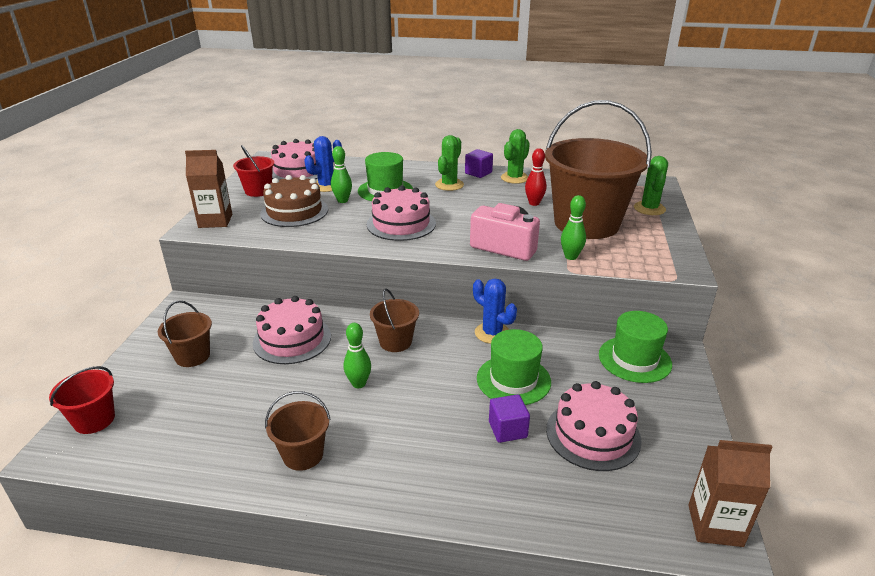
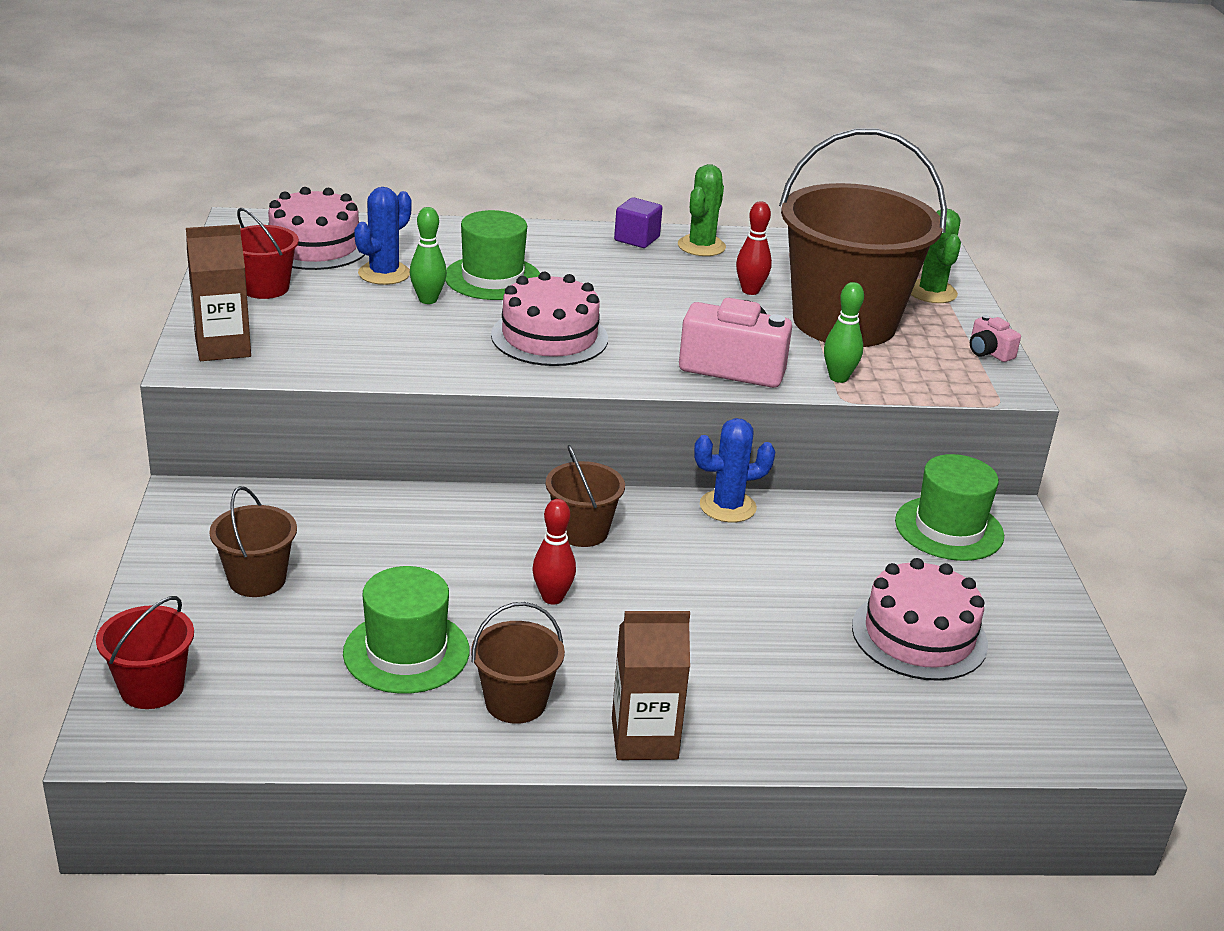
camera: 15 degrees left, 0 degrees up
pink cake [253,296,331,364] -> none
brown cake [260,175,328,227] -> none
green bowling pin [344,323,371,388] -> red bowling pin [533,499,576,605]
green cactus [435,135,464,191] -> none
blue cactus [473,278,517,344] -> blue cactus turned 45 degrees counterclockwise [694,418,776,523]
green hat [477,329,551,405] -> green hat moved to [343,566,470,694]
purple cube [489,394,530,443] -> none
brown carton [688,440,772,547] -> brown carton moved to [612,611,690,760]
none -> pink camera [970,315,1021,362]

